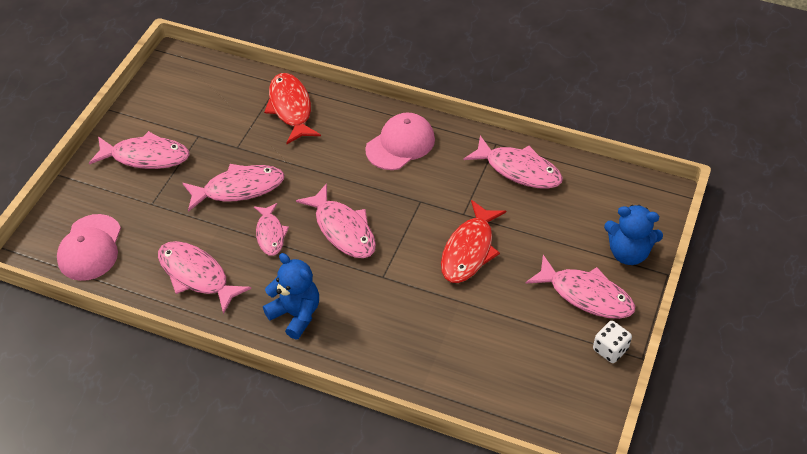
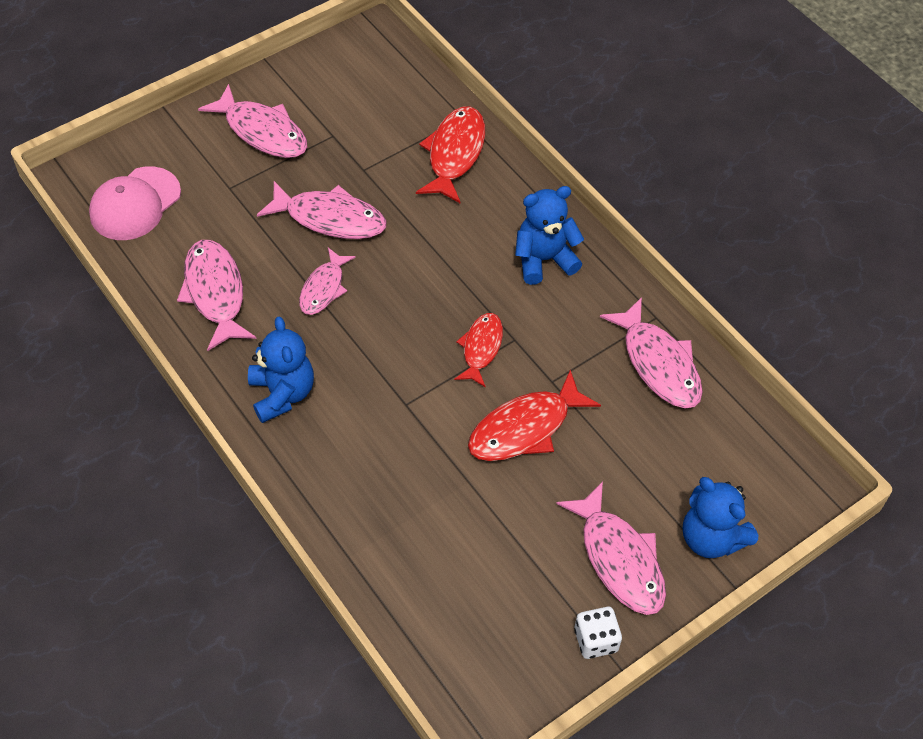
camera: 30 degrees right, 5 degrees up
pink fish [296,183,376,258] -> none
pink cap [365,112,435,170] -> blue teddy bear [515,186,584,285]
none -> red fish [454,313,503,388]

